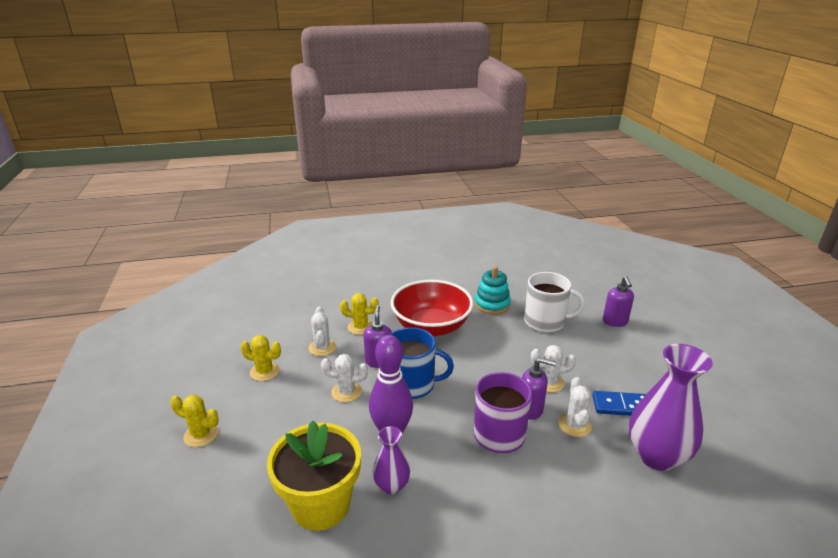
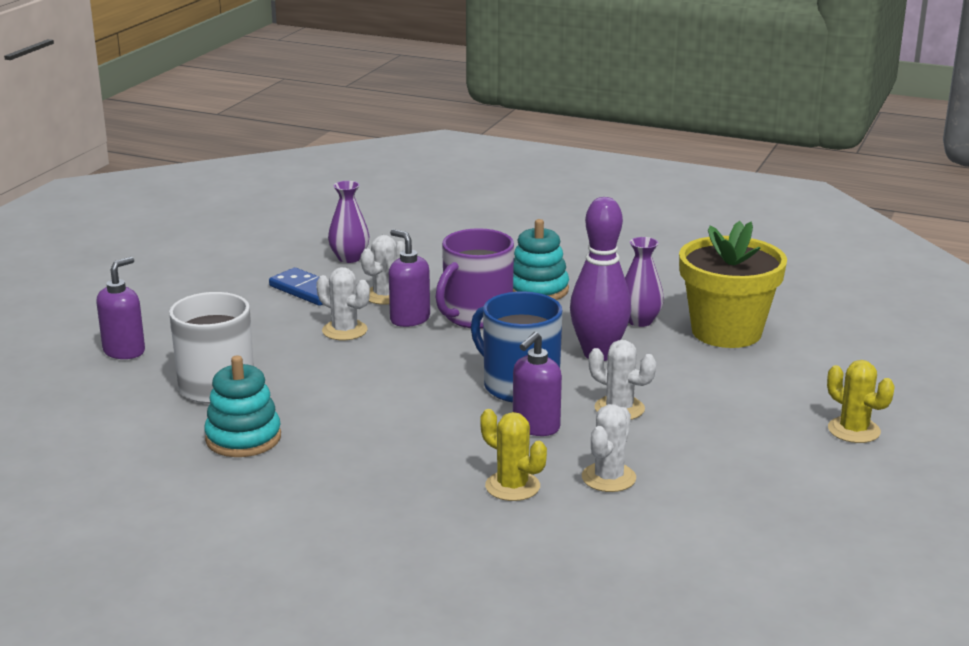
camera: 145 degrees left, 5 degrees down
yellow cactus [240,335,281,381] -> none
red bowl [391,280,473,336] -> none
purple vase [629,344,713,471] -> purple vase [328,181,370,263], size x0.53
none -> turquoise stacking toy [513,219,569,300]

